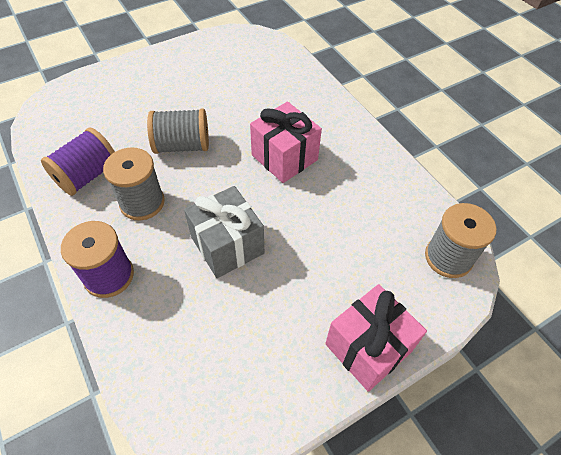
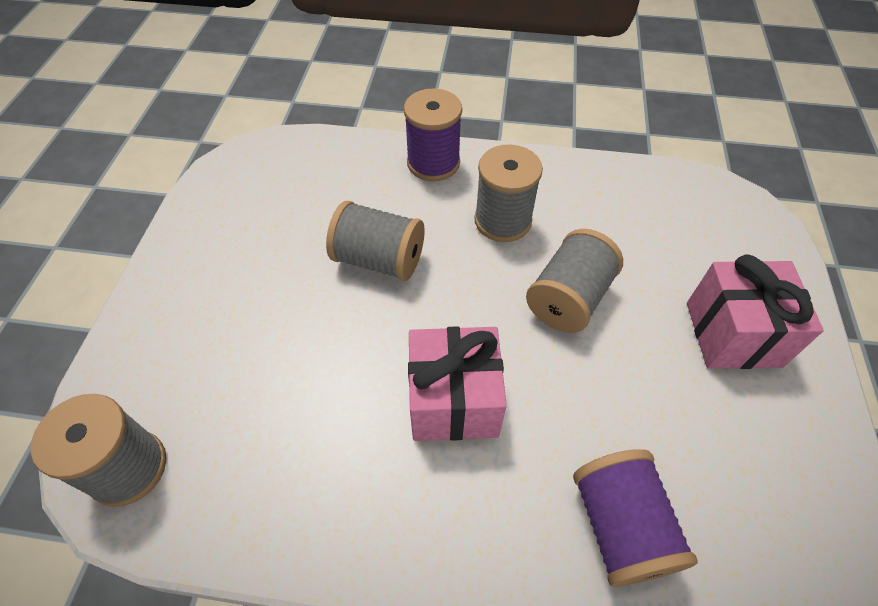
camera: 130 degrees right, 0 degrees up
purple spool [41,127,115,196] -> purple spool moved to [573,449,698,587]
grey gift [184,186,264,278] -> grey spool [326,201,425,281]
pink gift [325,284,427,392] -> pink gift moved to [687,254,824,369]

